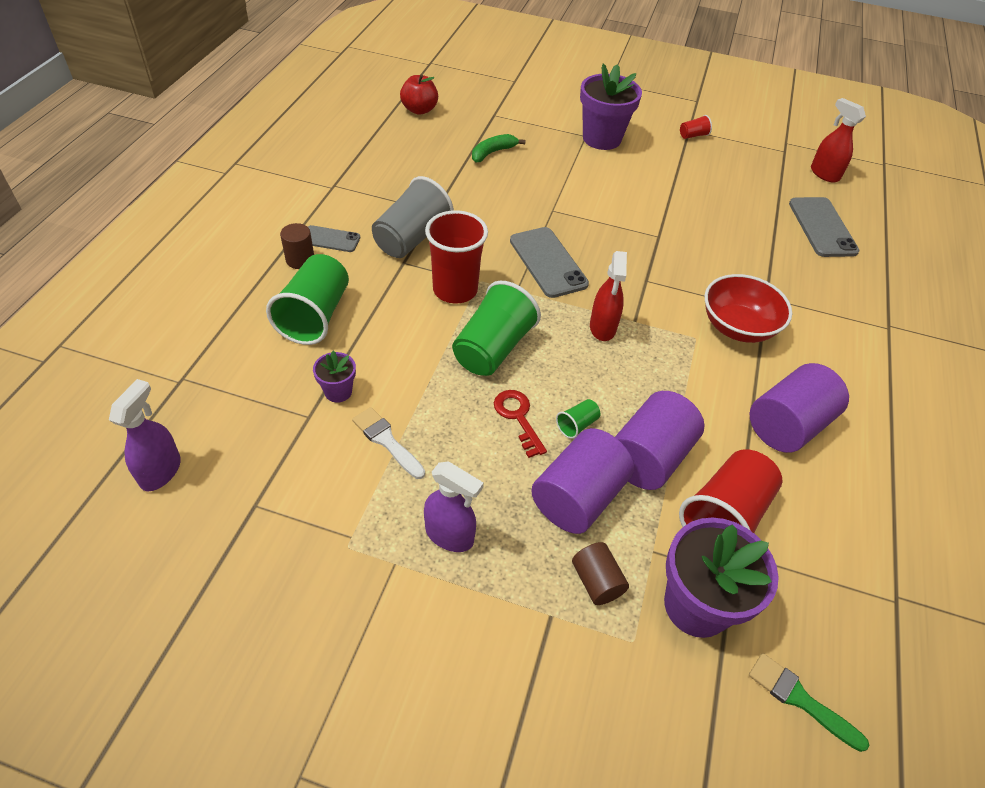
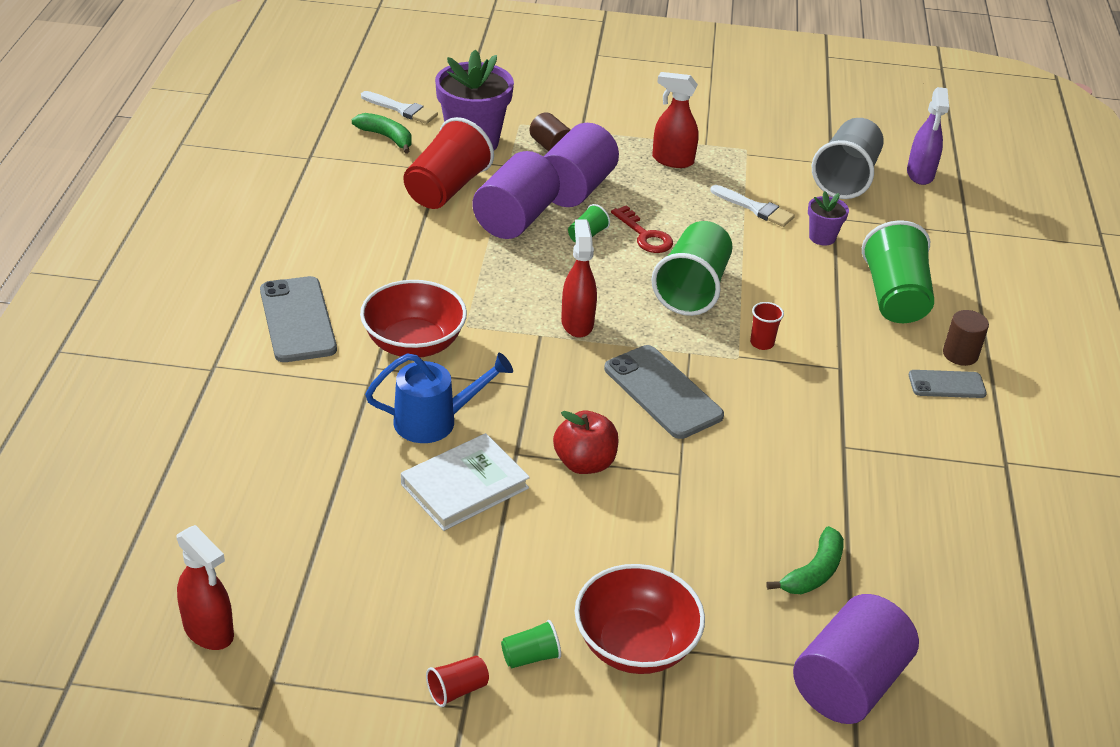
camera: 170 degrees right, 10 degrees down
grey cup [372,176,454,258] -> grey cup moved to [812,118,884,199]
red apple [400,75,438,115] -> red apple moved to [553,410,619,474]
purple spray bottle [424,461,484,552] -> red spray bottle [652,72,699,168]
red cup [425,210,488,303] -> red cup [750,302,784,350], size x0.44
purple flower pot [580,64,642,150] -> red bowl [575,564,705,674]
green brush [749,653,869,752] -> white brush [361,91,438,124]
purple cylinder [750,363,849,453] -> purple cylinder moved to [793,594,919,724]
grey phone [789,197,860,257] -> grey phone moved to [260,276,337,362]
none -> green banana [352,113,412,153]
none -> blue watering can [365,353,513,443]
none -> white book [401,433,530,531]
none -> green cup [501,620,561,668]

